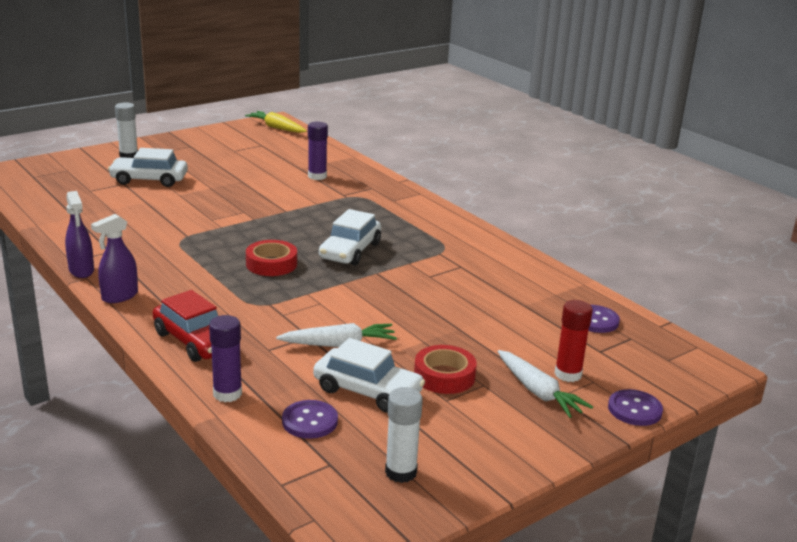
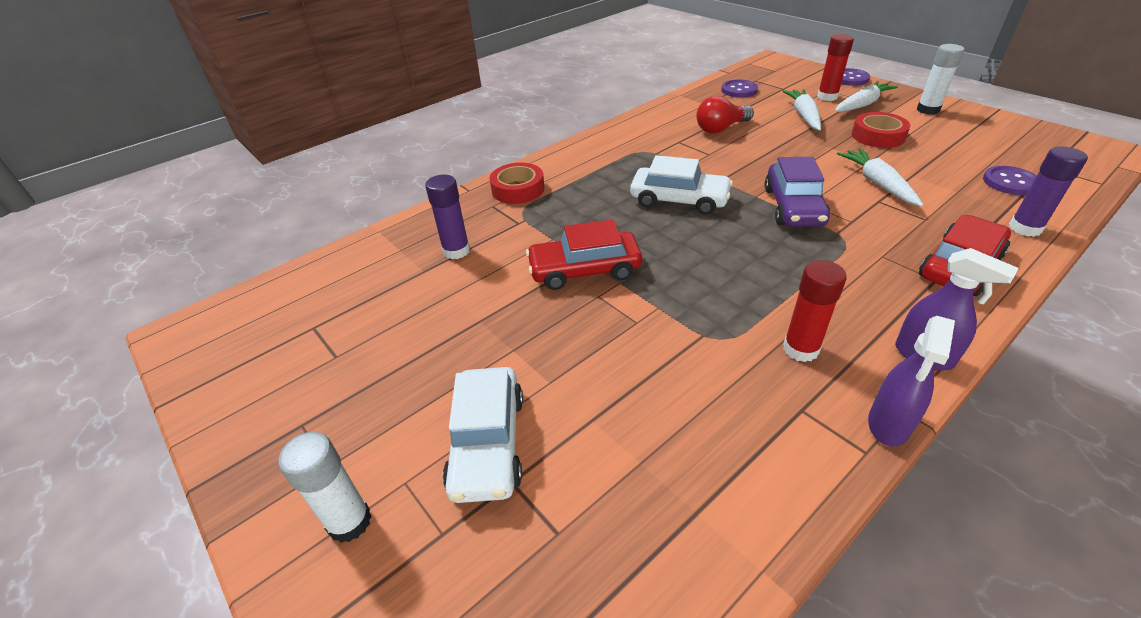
camera: 90 degrees left, 15 degrees up
purple spray bottle [65,191,94,278] -> purple spray bottle turned 150 degrees clockwise [868,316,955,446]
yellow carrot [245,111,307,133] -> none
red tape [246,240,297,276] -> red tape moved to [490,163,544,204]
white car [313,338,425,413] -> none
white glue stick [385,387,423,483] -> white glue stick moved to [917,44,964,115]
none -> red car [526,219,642,290]
none -> red light bulb [696,96,754,133]
none -> purple car [765,157,830,227]
none -> white carrot [783,89,821,130]
none -> red glue stick [783,260,847,362]

